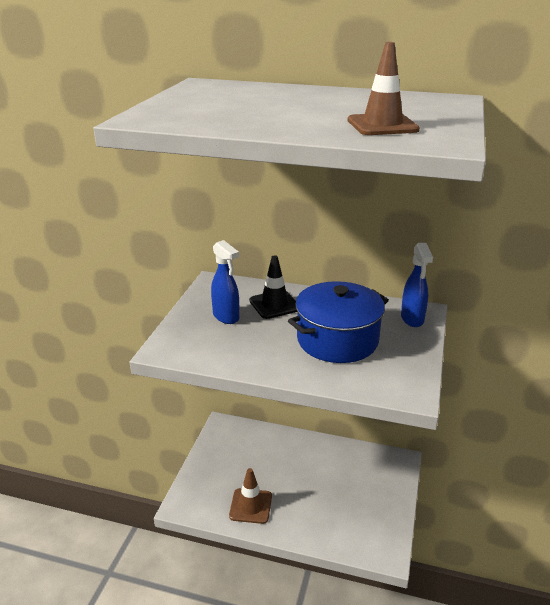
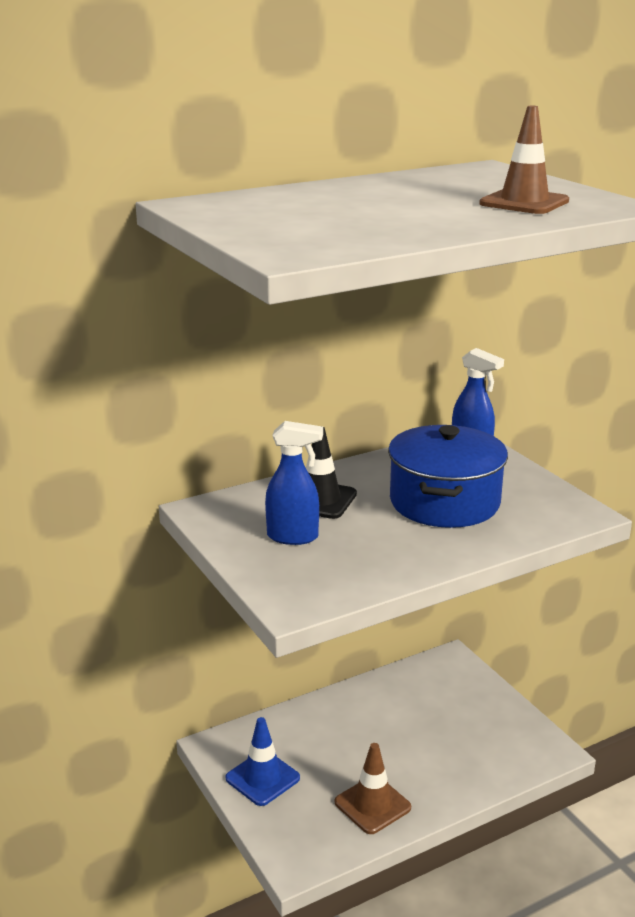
camera: 45 degrees left, 5 degrees down
none -> blue traffic cone [226,717,300,806]

